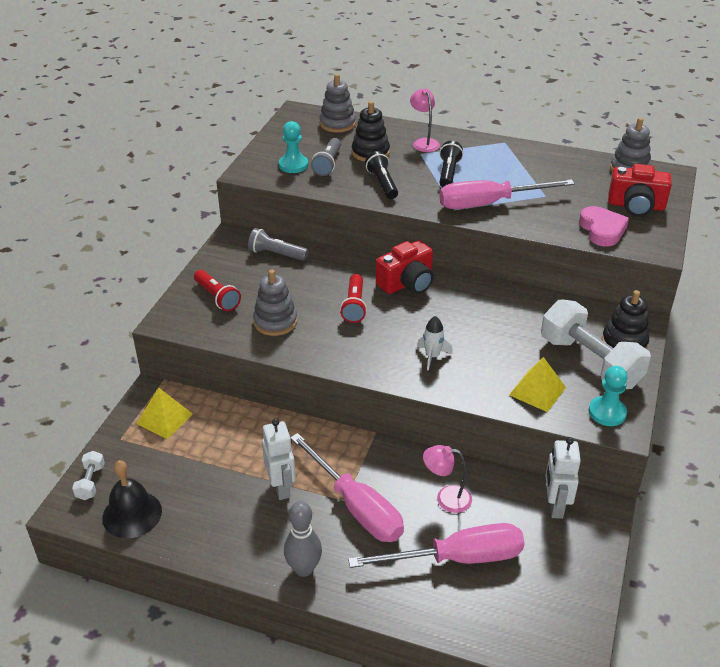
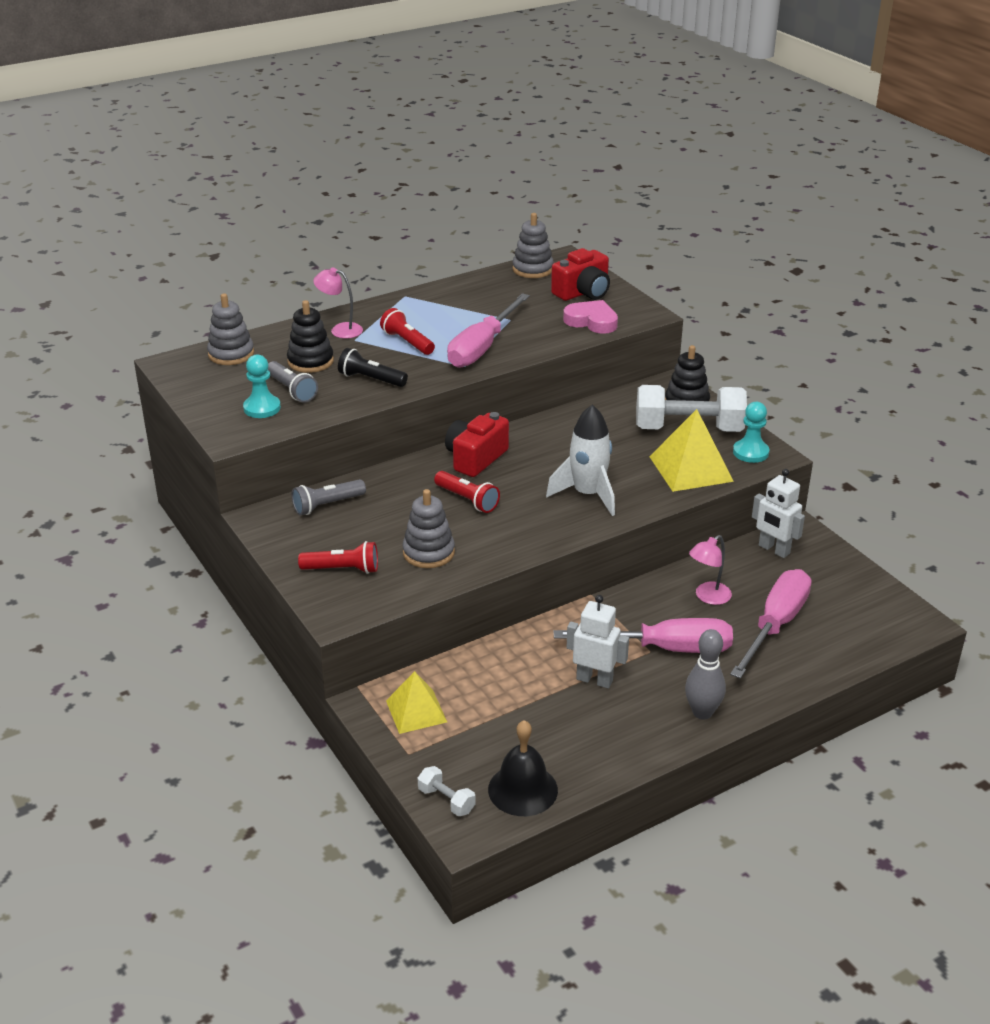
camera: 50 degrees left, 5 degrees down
red camera [376,240,434,294] -> red camera turned 150 degrees counterclockwise [445,412,509,477]
white rocket [417,316,453,371] -> white rocket [546,405,615,516], size x1.86
black flashlight [439,141,463,187] -> red flashlight [380,308,435,355]
yellow pyramid [509,357,566,412] -> yellow pyramid [649,409,734,492], size x1.51

